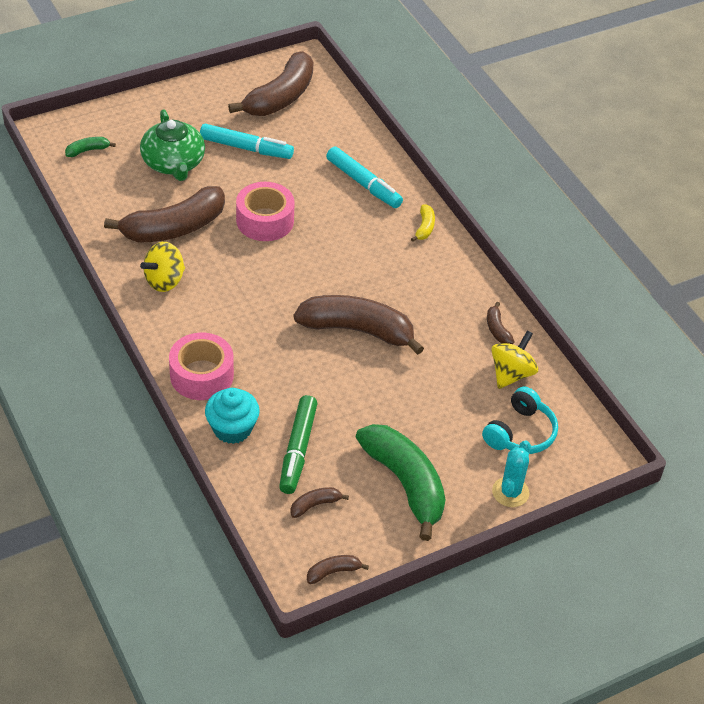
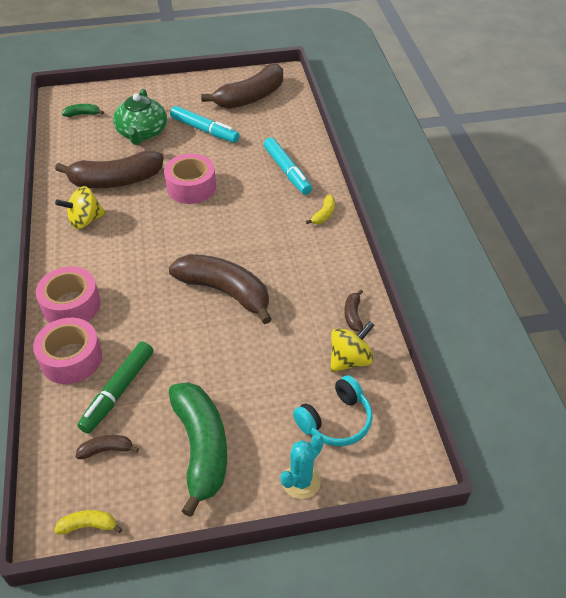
camera: 20 degrees right, 0 degrees up
turquoise cupcake [205,388,260,444] -> pink tape [33,318,102,384]
brown banana [307,555,369,584] -> yellow banana [54,510,122,534]

